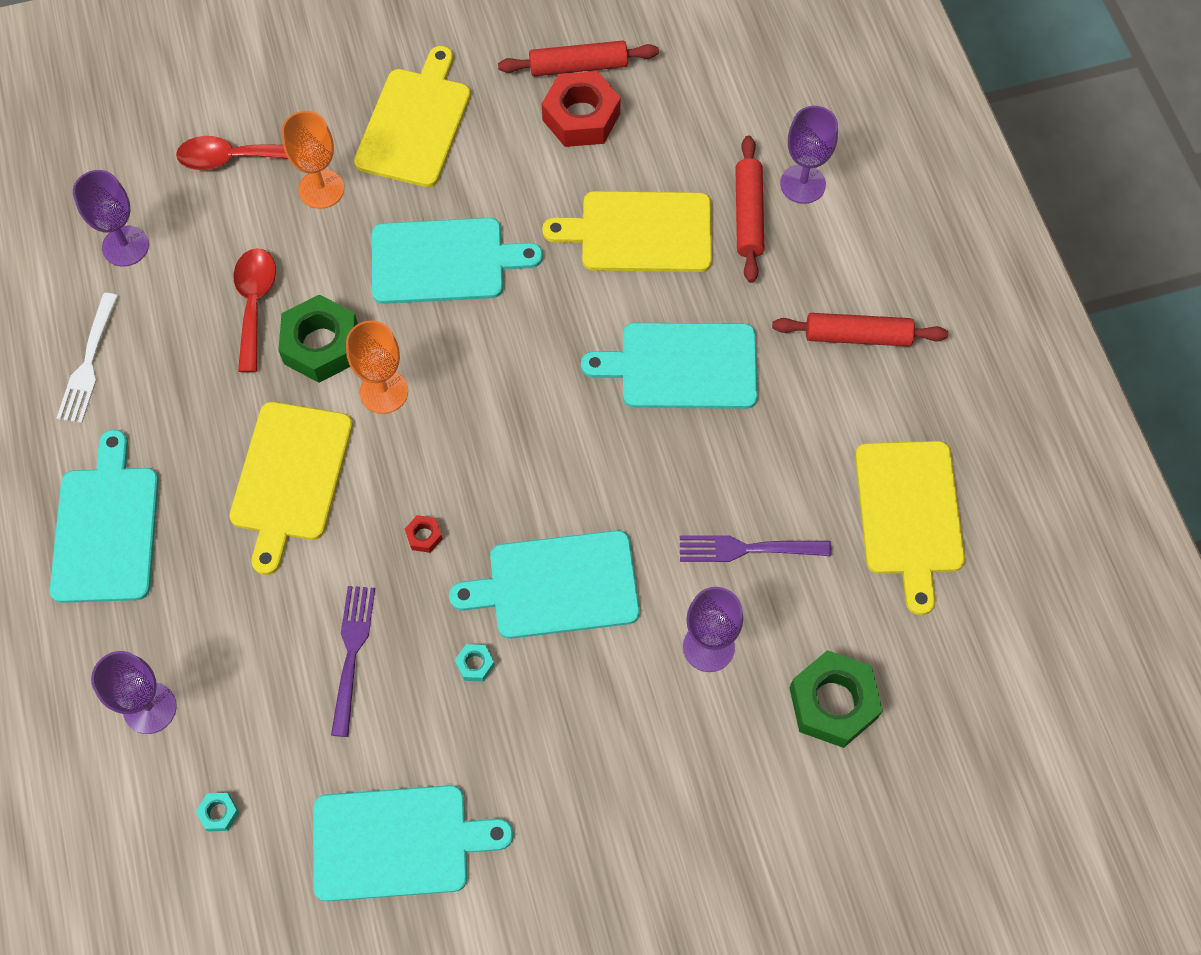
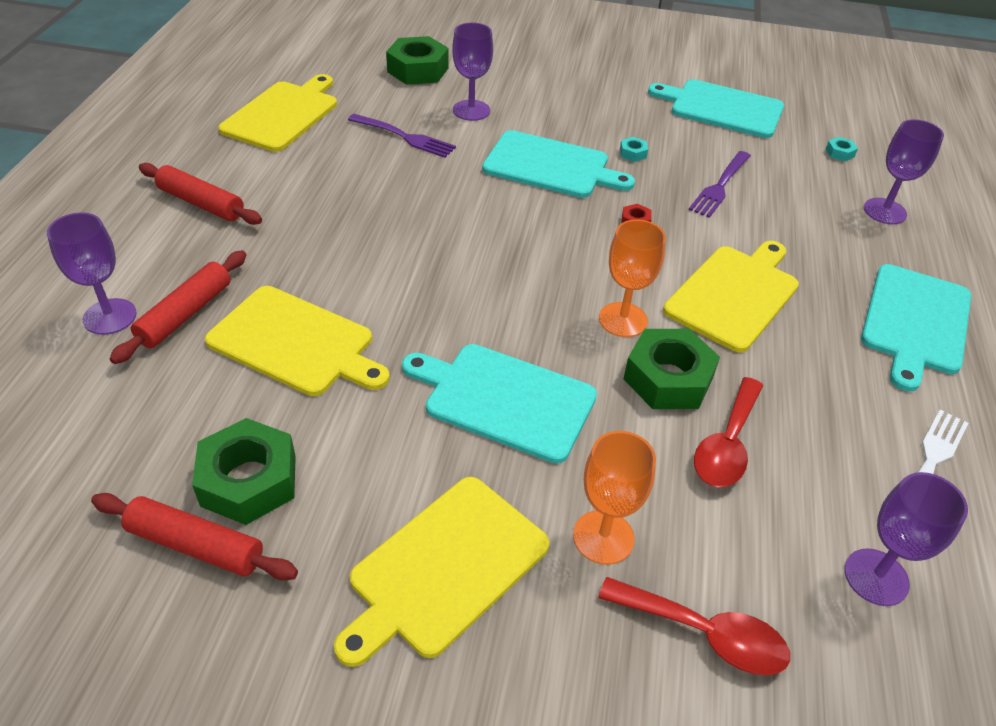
camera: 155 degrees left, 20 degrees down
red nut [542,71,621,147] -> green nut [192,418,296,525]
turquoise cutting board [581,323,758,409] -> none

